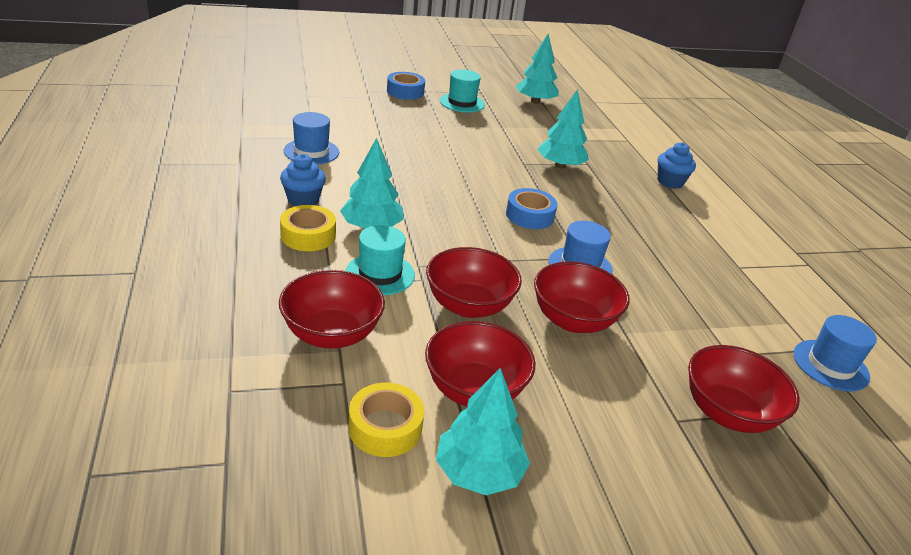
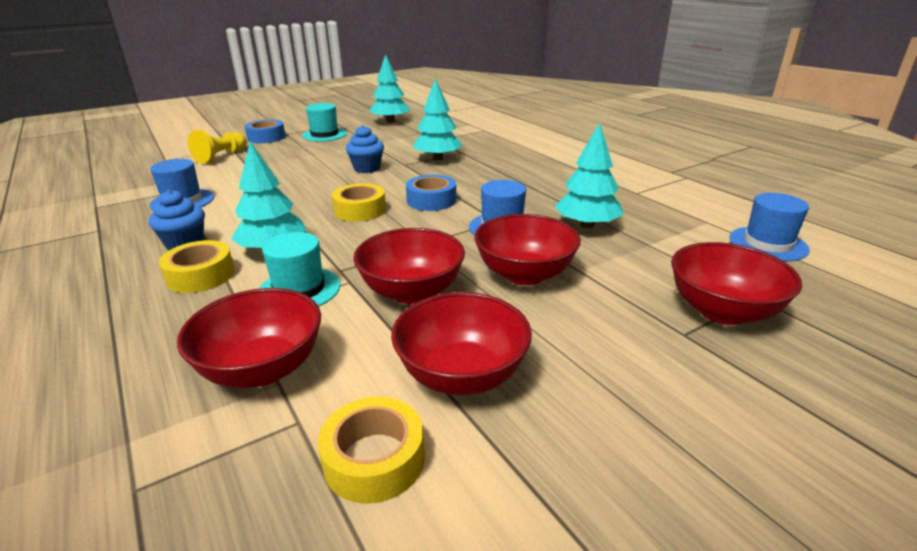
camera: 15 degrees left, 5 degrees down
turquoise tree [436,368,530,495] -> turquoise tree moved to [555,123,624,229]
blue cupcake [658,142,696,189] -> blue cupcake moved to [346,125,384,173]
none -> yellow pawn [188,130,247,164]
none -> yellow tape [332,183,386,222]

